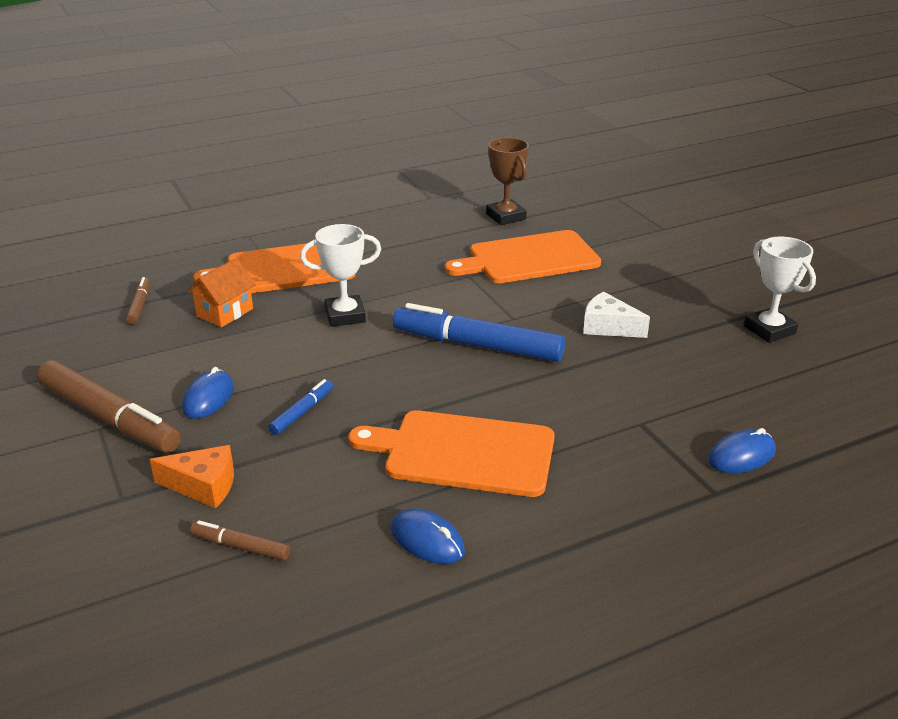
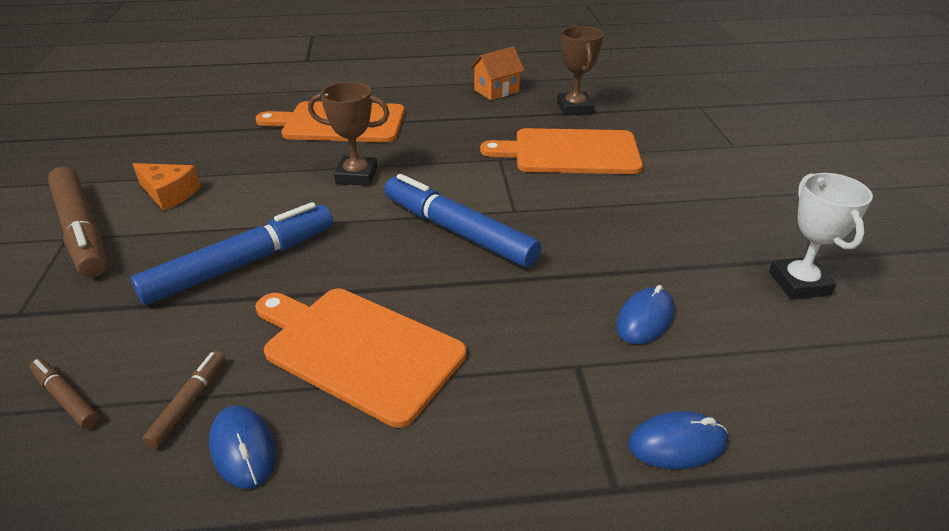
camera: 20 degrees right, 5 degrees up
brown marker [126,277,150,325] -> brown marker moved to [142,351,225,449]
orange cheese [149,445,234,508] -> orange cheese moved to [133,163,201,211]
blue mouse [182,367,234,419] -> blue mouse moved to [616,285,674,344]
orange house [187,258,256,327] -> orange house moved to [470,47,524,100]
blue marker [268,379,333,435] -> blue marker [131,202,333,305], size x2.15
white trophy [300,224,381,327] -> brown trophy [308,82,389,186]
white cheese [583,292,650,338] -> none

